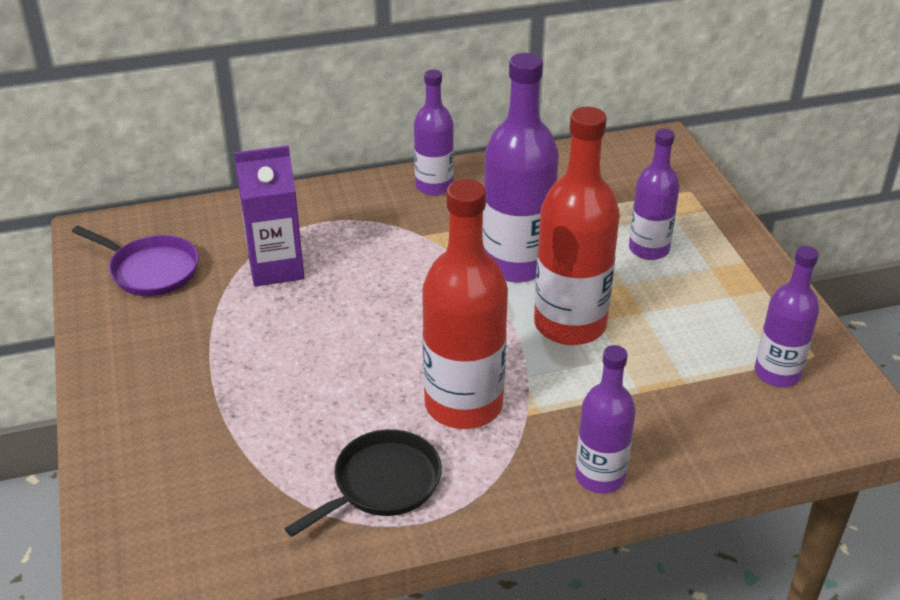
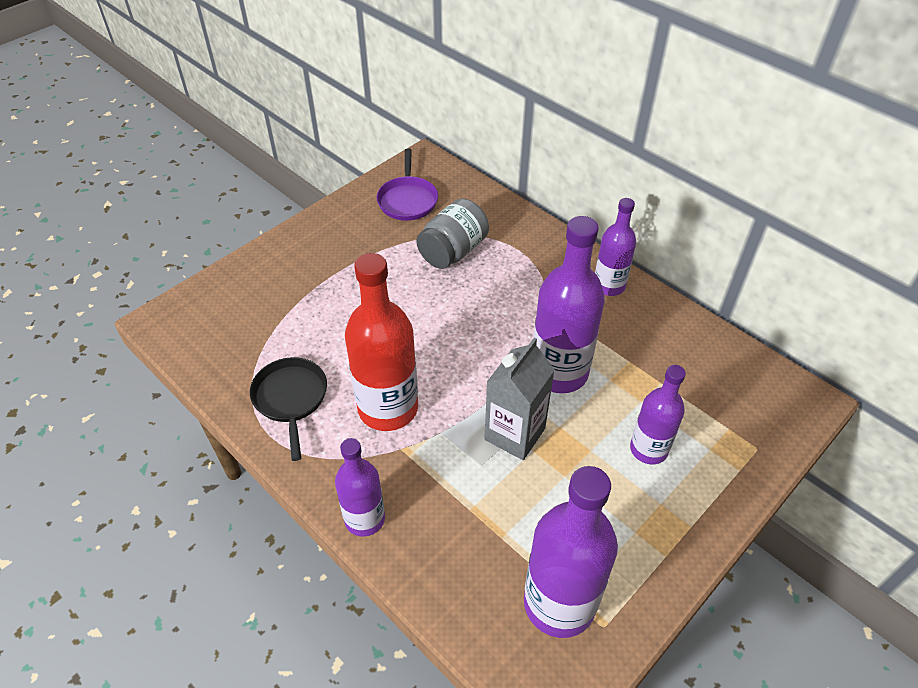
camera: 60 degrees right, 10 degrees up
purple carton [234,145,304,287] -> grey jar [416,198,489,269]
black pan [285,429,442,537] -> black pan turned 120 degrees counterclockwise [250,357,327,461]
red bottle [534,107,620,345] -> grey carton [484,338,555,460]
purple bottle [755,246,819,387] -> purple bottle [524,466,618,638], size x1.65

